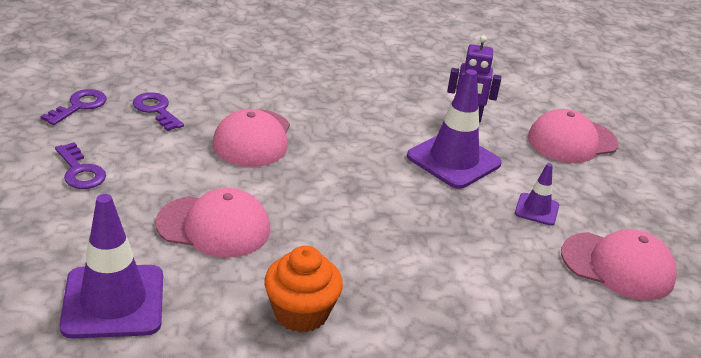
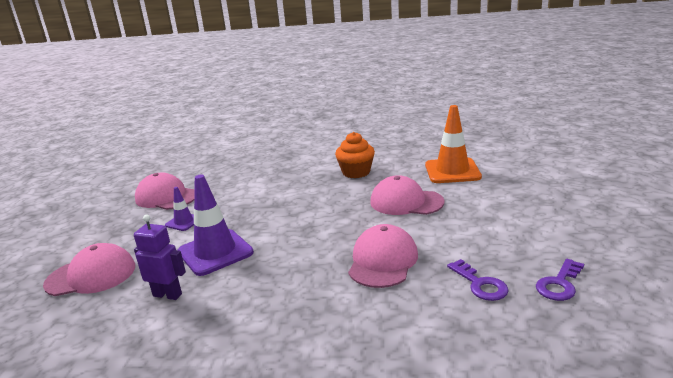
camera: 165 degrees left, 10 degrees down
purple key [55,142,106,189] -> none
purple traffic cone [59,194,163,338] -> orange traffic cone [425,105,482,183]

